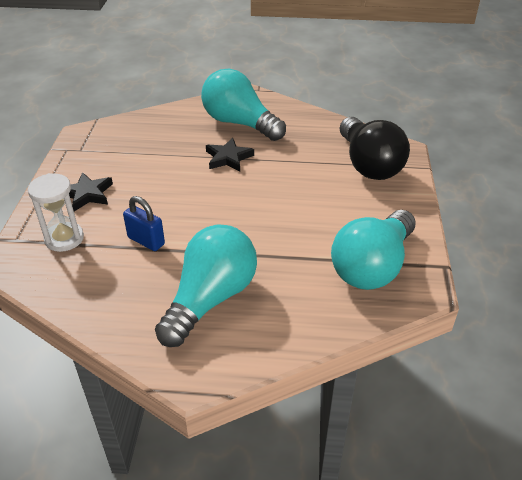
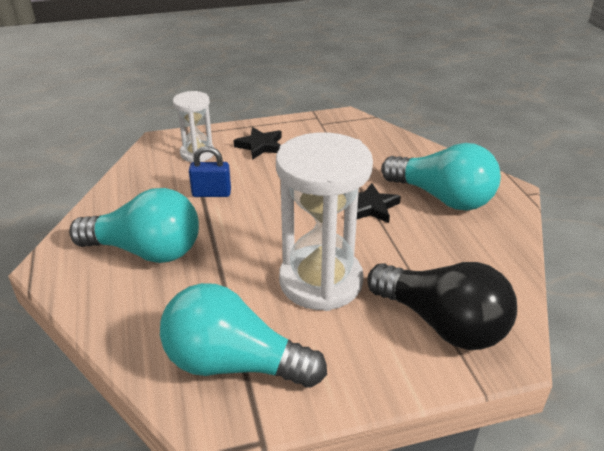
camera: 70 degrees right, 5 degrees down
blue padlock [123,196,165,251] -> blue padlock turned 75 degrees clockwise [189,146,231,197]
turquoise light bulb [201,68,286,141] -> turquoise light bulb turned 105 degrees clockwise [381,143,501,211]
black light bulb [340,117,410,180] -> black light bulb turned 105 degrees counterclockwise [367,262,517,350]
none -> white hourglass [276,132,373,311]

